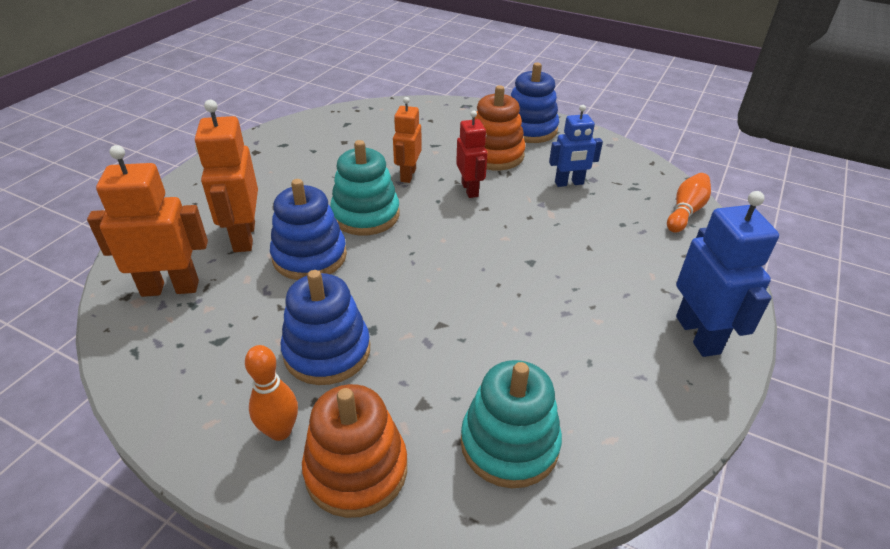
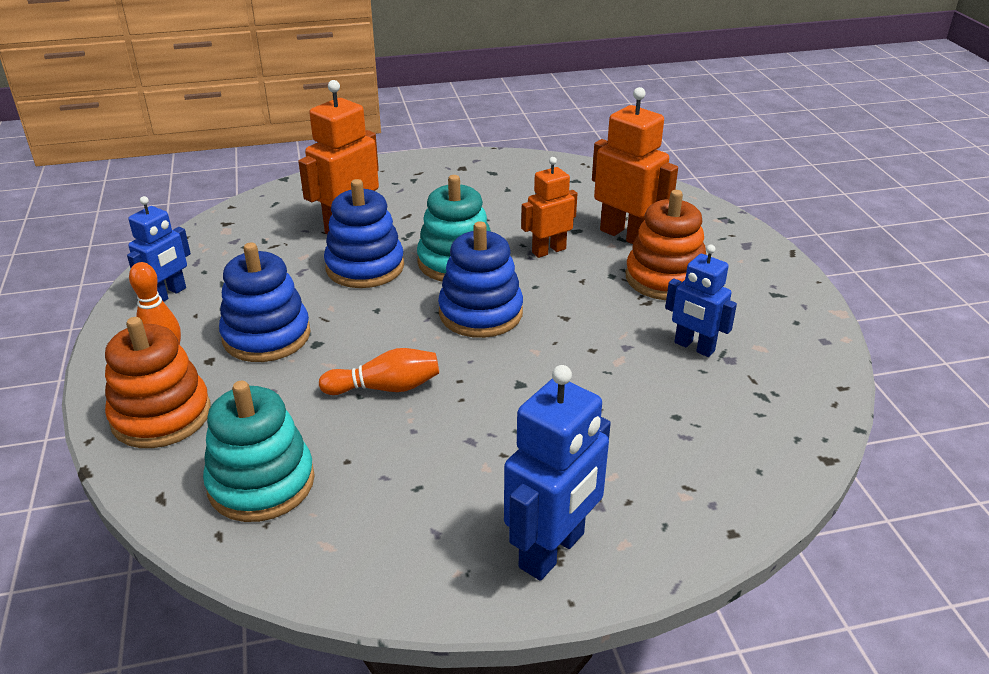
camera: 50 degrees right, 5 degrees down
orange robot [87,145,208,297] -> orange robot moved to [592,87,678,244]
red robot [456,110,488,198] -> none
blue stacking toy [511,62,559,143] -> blue stacking toy moved to [438,221,523,338]
orange bowling pin [667,173,711,233] -> orange bowling pin moved to [319,348,439,395]
none -> blue robot [127,196,191,302]

